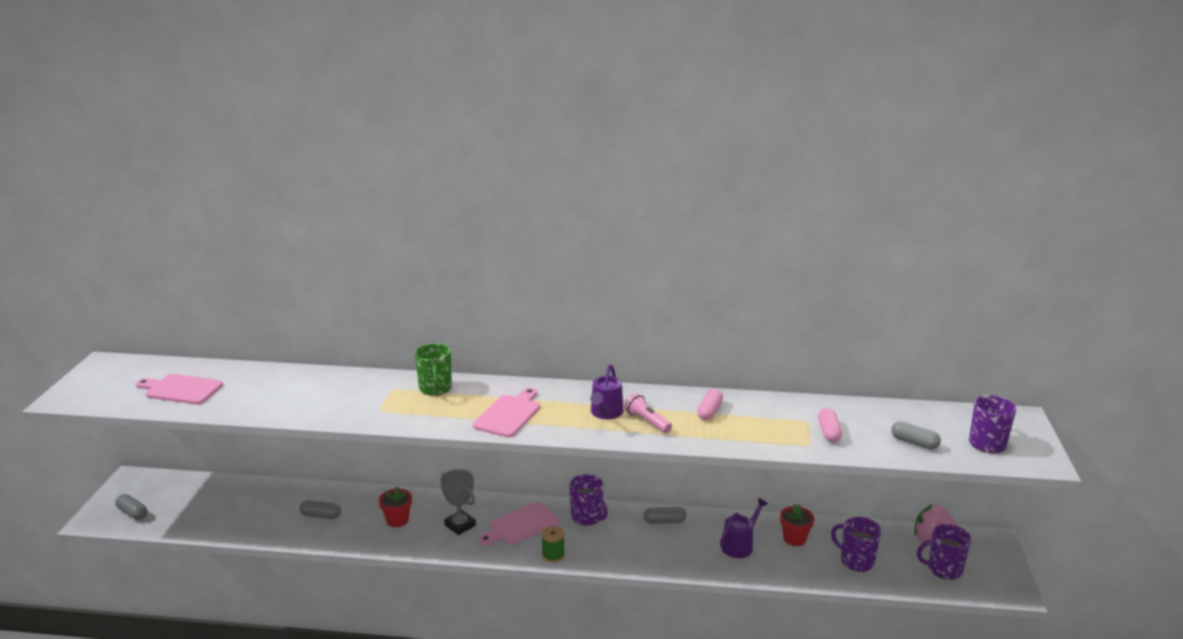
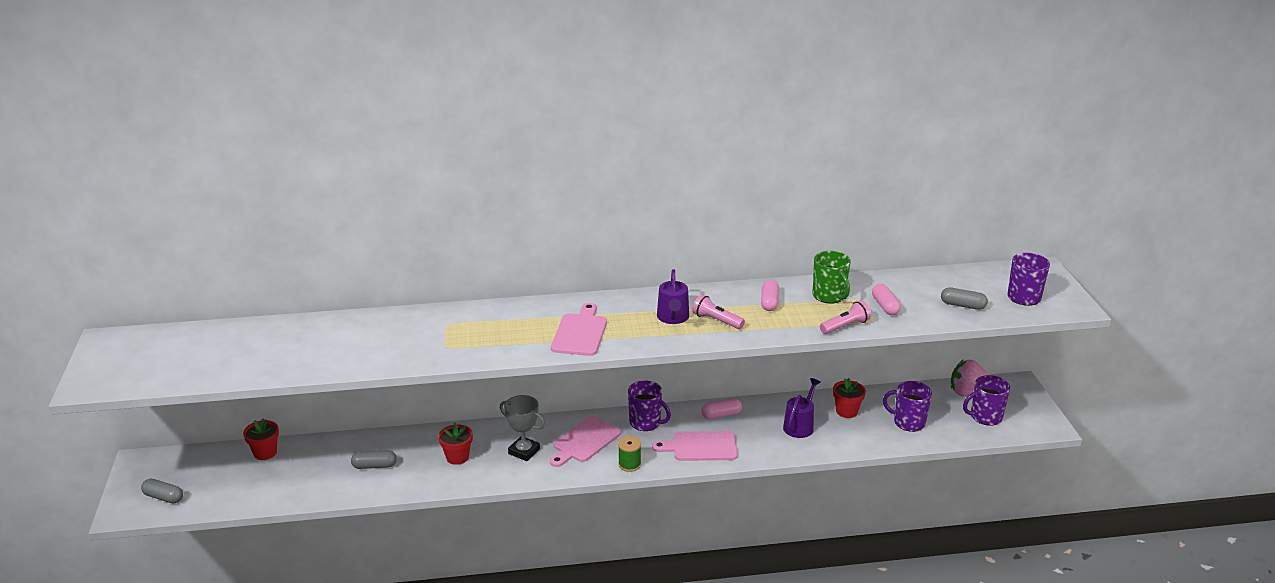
camera: 15 degrees left, 5 degrees up
pink cutting board [136,374,223,405] -> pink cutting board moved to [652,431,738,461]
green mug [415,343,452,396] -> green mug moved to [813,251,851,303]
grey capsule [643,507,686,524] -> pink capsule [701,398,742,419]
none -> red flower pot [243,418,279,460]
none -> pink flashlight [820,300,871,334]

